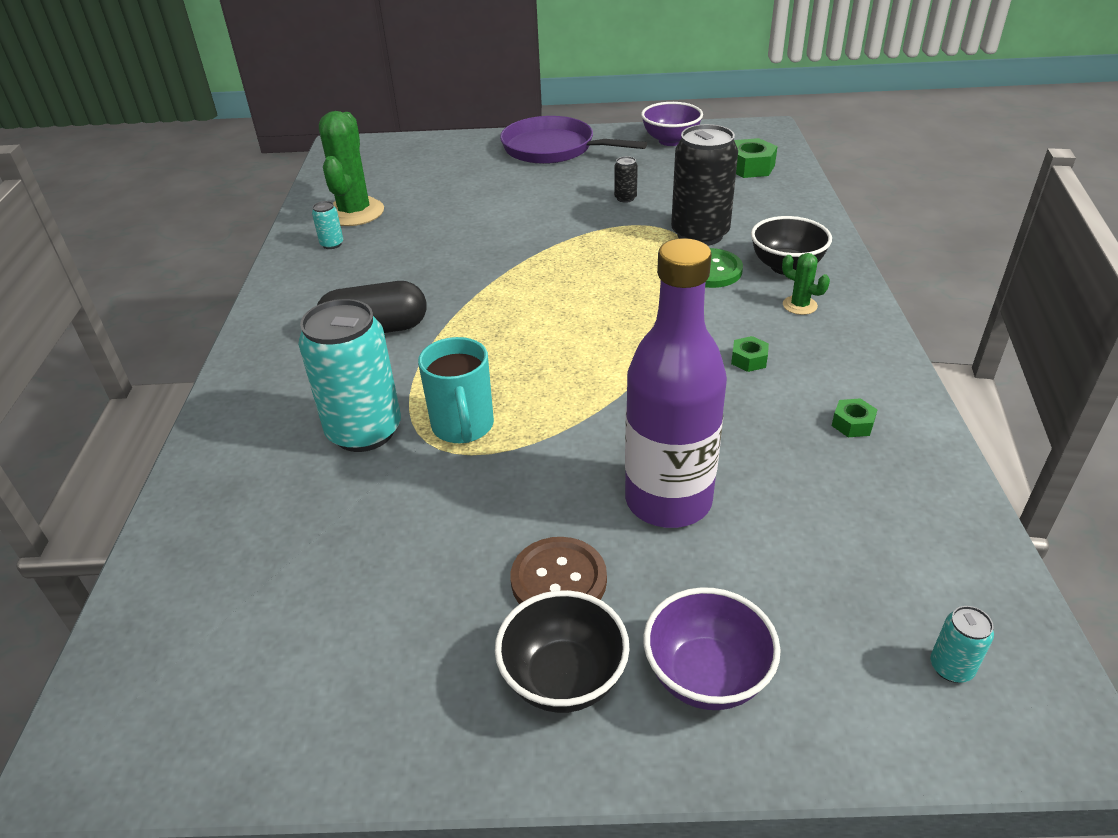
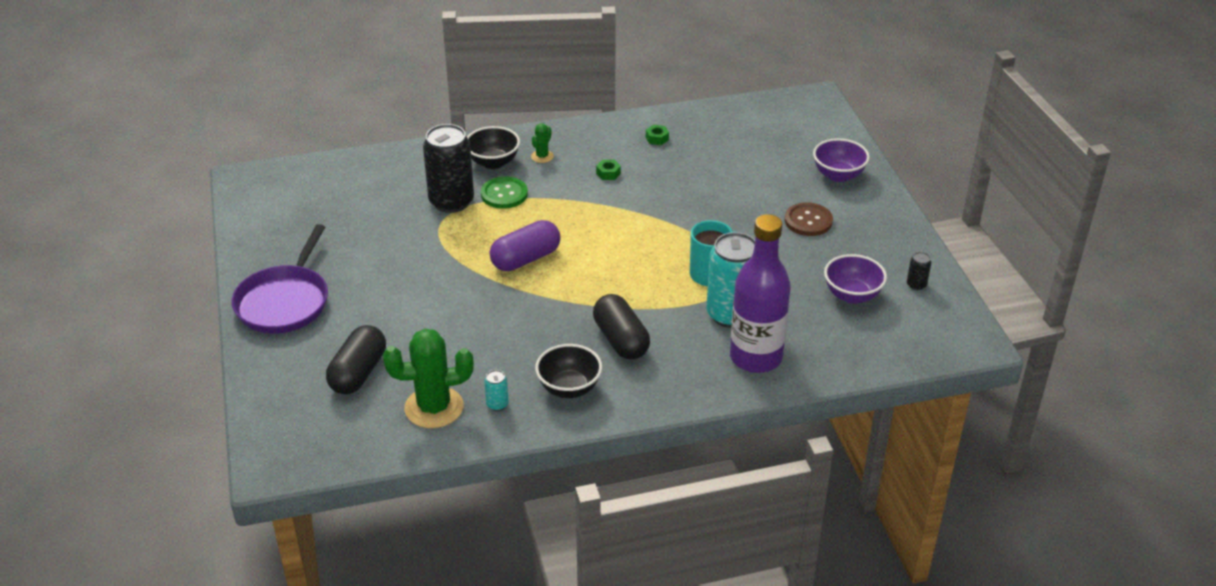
camera: 105 degrees left, 0 degrees up
black bowl [495,590,630,713] -> black bowl moved to [535,344,602,398]
black can [614,156,638,203] -> black can moved to [907,252,931,290]
purple bottle [625,238,727,528] -> purple bottle moved to [730,214,791,373]
purple bowl [641,102,703,146] -> purple bowl moved to [824,254,887,304]
green nut [734,138,778,178] -> none
turquoise can [930,606,994,683] -> none
none -> black capsule [326,325,386,394]
none -> purple capsule [490,220,561,271]

